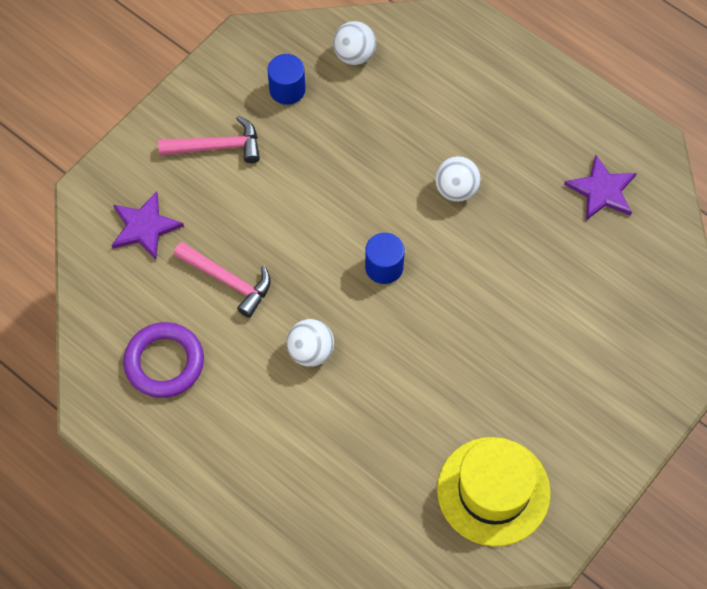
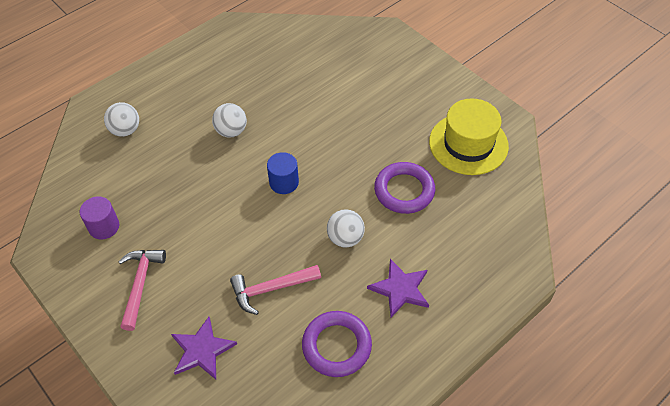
camera: 80 degrees left, 10 degrees down
pink hammer [174,242,271,318] -> pink hammer turned 150 degrees counterclockwise [230,265,321,315]
blue cylinder [268,54,306,105] -> purple cylinder [80,197,119,239]
white ball [333,21,376,65] -> white ball moved to [104,102,139,137]
purple star [564,155,637,220] -> purple star moved to [367,259,429,317]
none -> purple ring [374,162,435,214]

